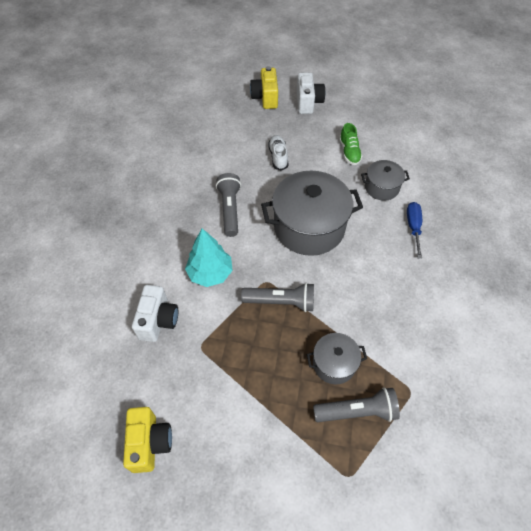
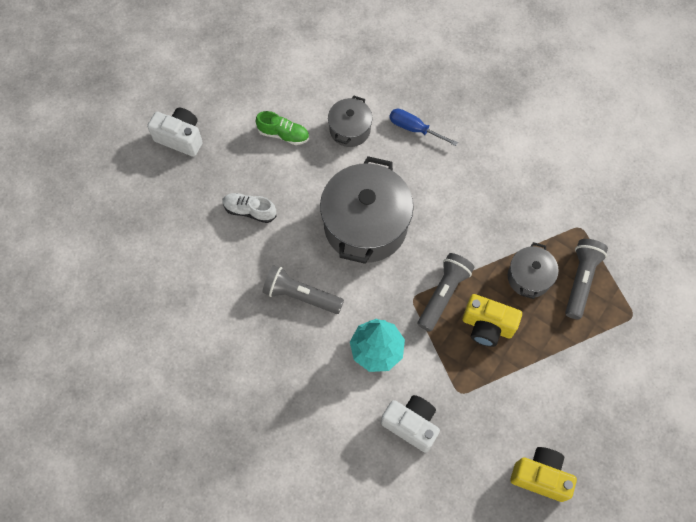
camera: 65 degrees left, 10 degrees up
yellow camera [250,66,278,109] -> yellow camera moved to [462,294,522,347]

